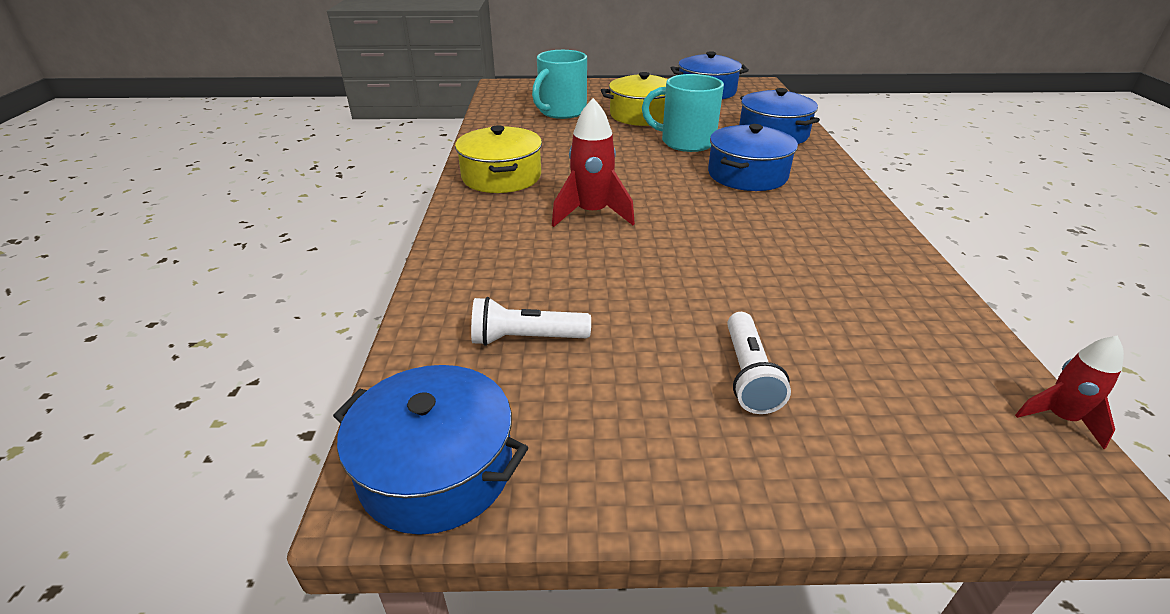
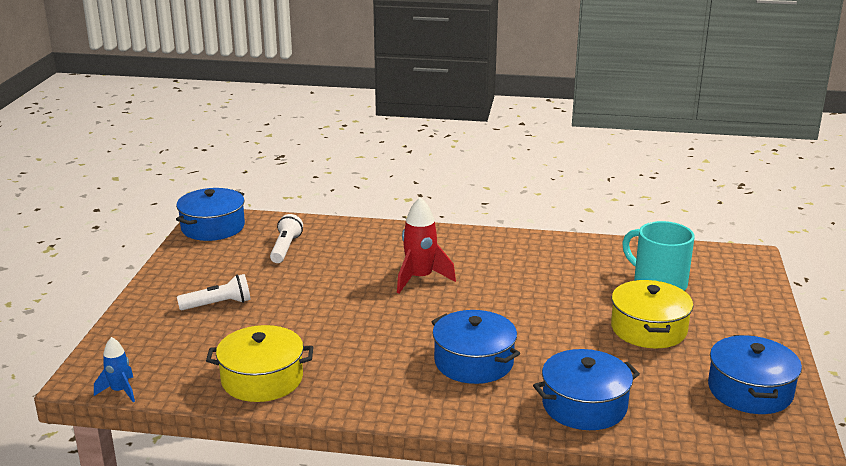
camera: 100 degrees right, 10 degrees down
yellow pot [455,125,542,193] -> yellow pot moved to [206,325,313,402]
turquoise mug [642,74,724,152] -> none
white flashlight [727,312,791,414] -> white flashlight turned 150 degrees clockwise [177,274,251,310]
red rocket [1015,336,1124,449] -> blue rocket [94,337,135,402]

